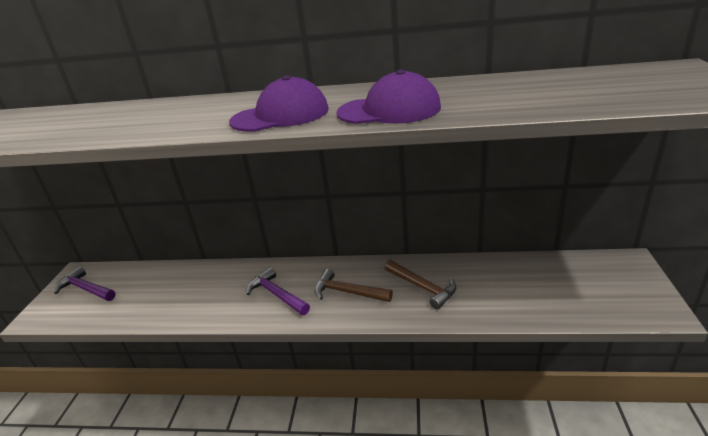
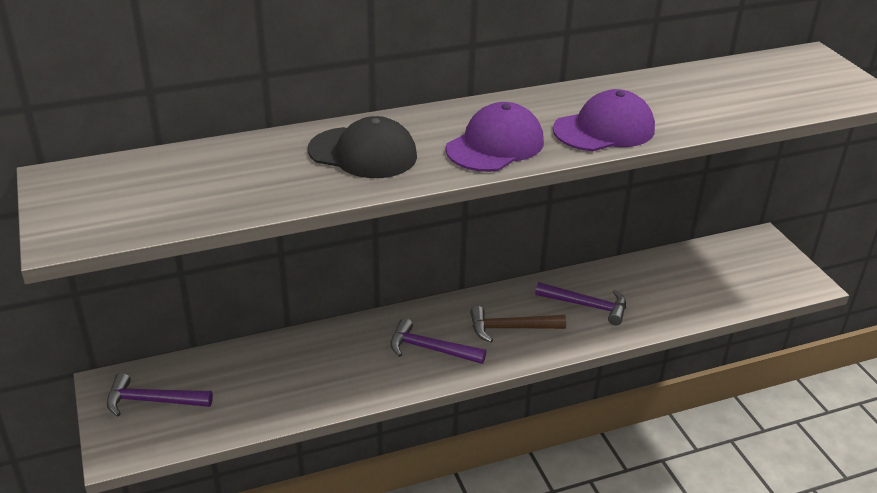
camera: 30 degrees left, 5 degrees up
brown hammer [385,260,456,309] -> purple hammer [535,282,626,326]
none -> black cap [308,116,417,178]

